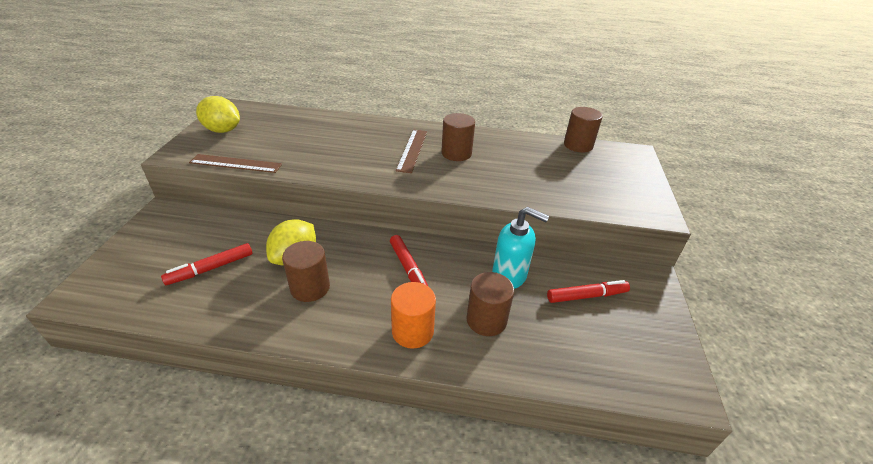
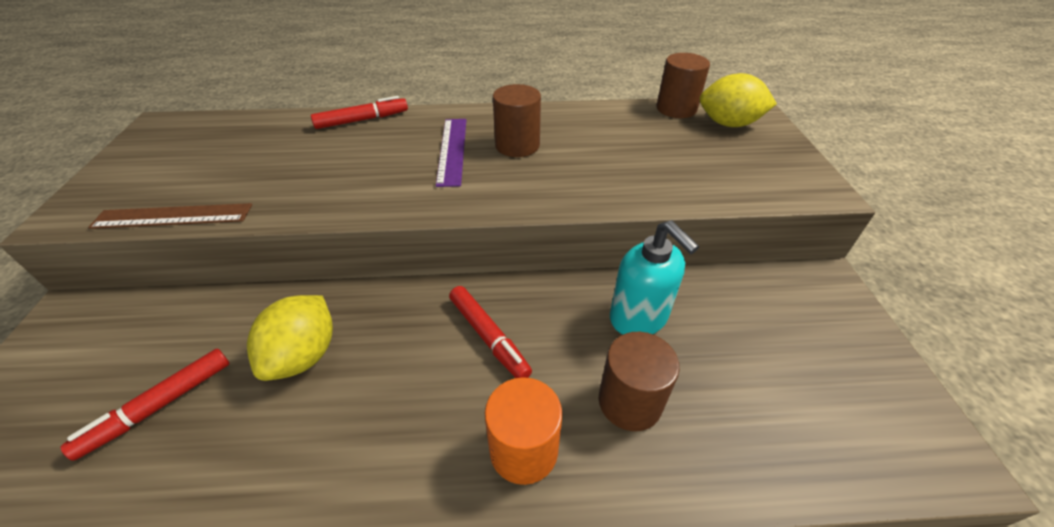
camera: 10 degrees left, 5 degrees up
yellow lemon [196,96,240,133] -> yellow lemon moved to [700,73,777,127]
brown cylinder [282,241,330,302] -> none
brown ruler [396,130,427,173] -> purple ruler [436,119,466,187]
turquoise soap dispenser [492,207,549,289] -> turquoise soap dispenser turned 45 degrees clockwise [610,220,699,334]
red marker [547,280,630,303] -> red marker moved to [311,96,408,129]

